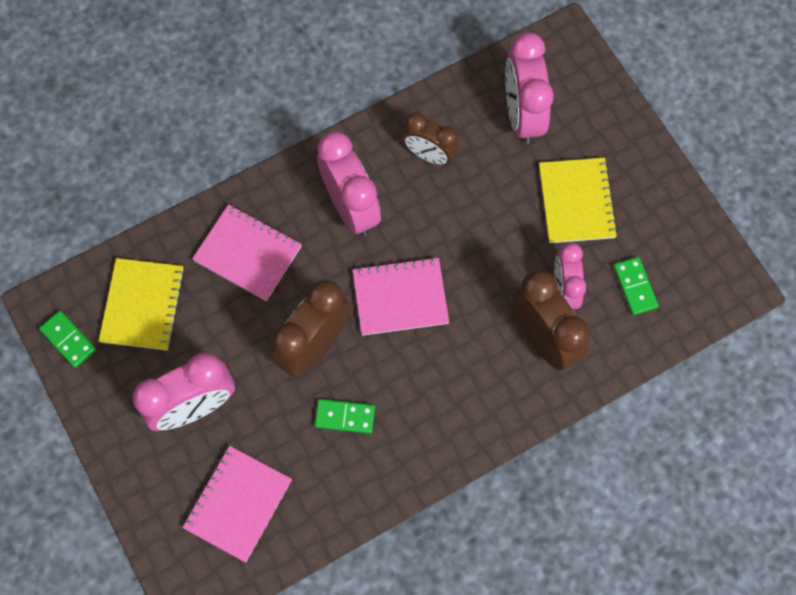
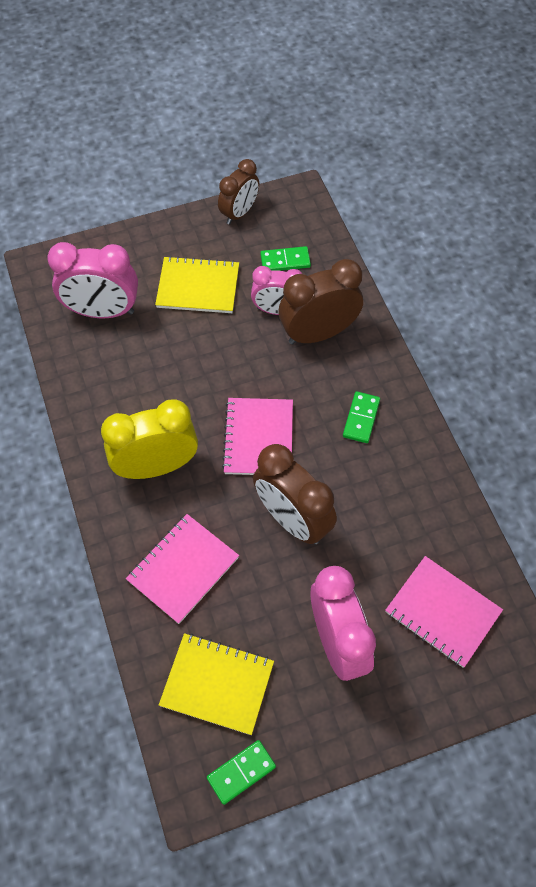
camera: 80 degrees left, 10 degrees down
green domino [315,399,375,434] -> green domino moved to [343,391,380,443]
pink clock [317,132,381,236] -> yellow clock [101,399,198,479]
brown clock [402,112,459,166] -> brown clock moved to [218,159,259,224]

